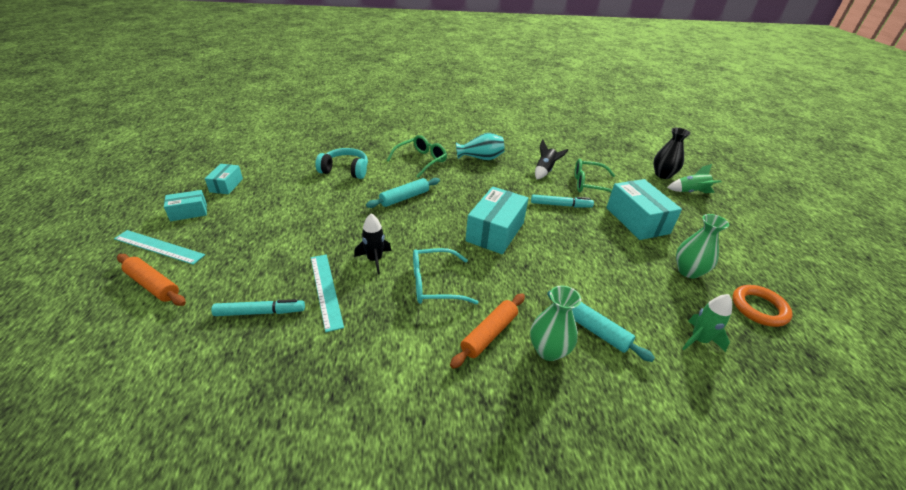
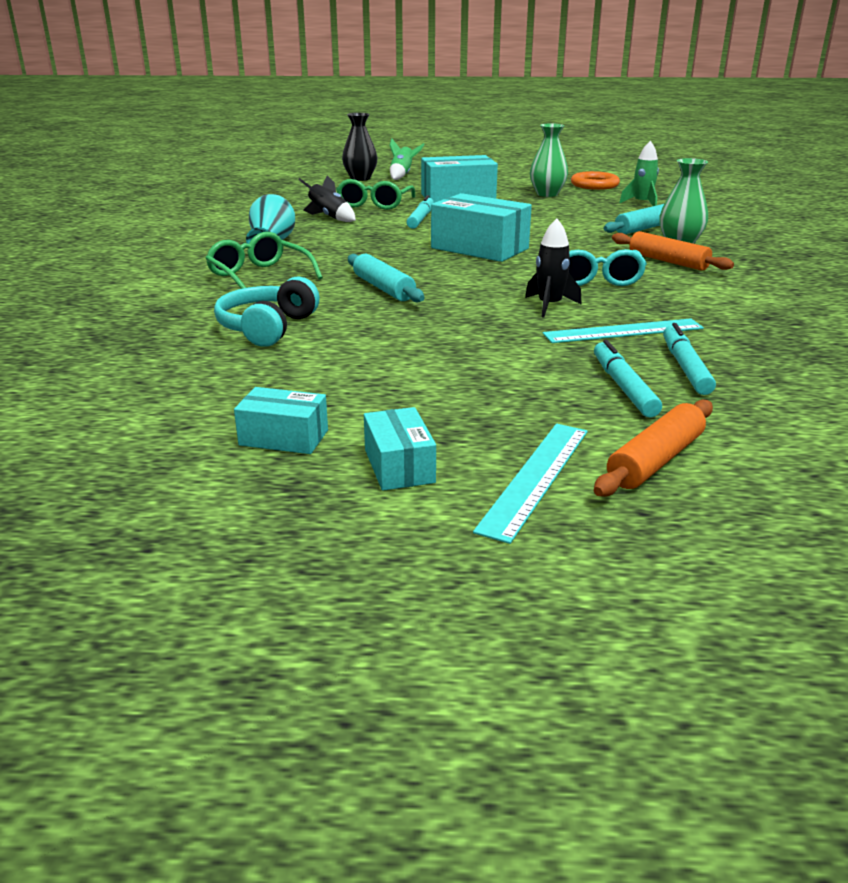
camera: 80 degrees left, 10 degrees down
none -> turquoise marker [594,340,662,417]

